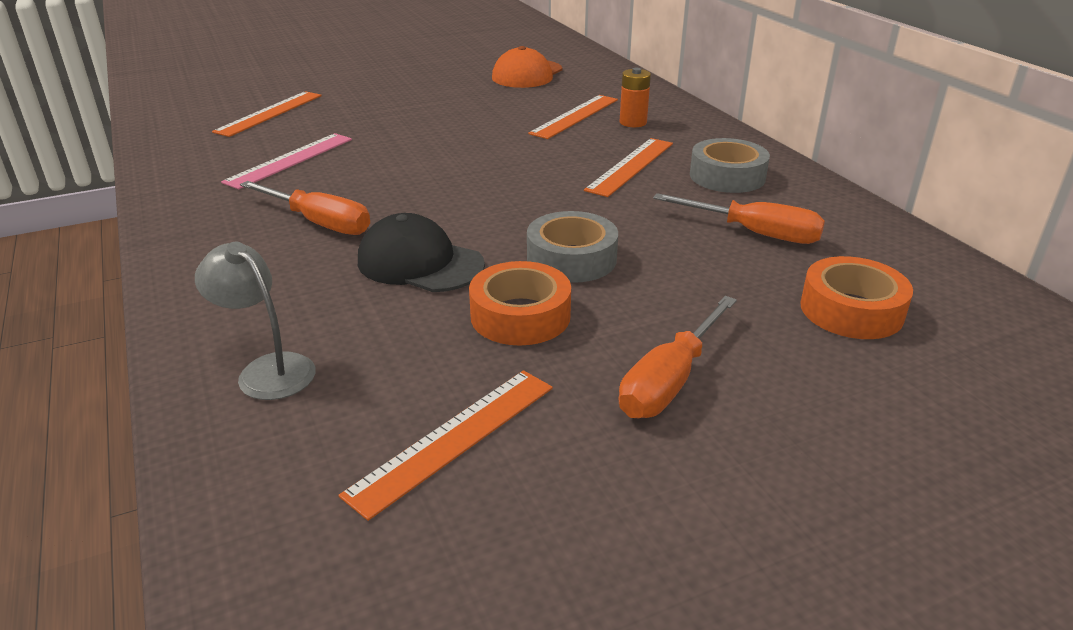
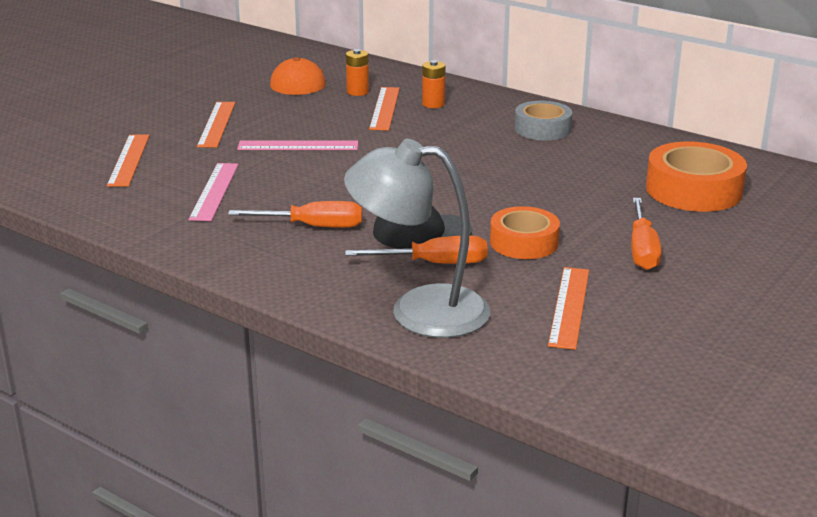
camera: 30 degrees left, 5 degrees down
grey lamp [195,242,316,400] -> grey lamp [344,139,490,338], size x1.90
grey tape [527,211,618,283] -> none
orange ruler [584,138,673,197] -> orange ruler moved to [197,102,235,147]
orange screwdriver [653,193,825,244] -> orange screwdriver moved to [345,236,488,264]
orange tape [800,256,913,339] -> orange tape [646,141,747,212], size x1.51
none -> pink ruler [237,141,358,150]
none -> orange battery [346,49,369,96]

